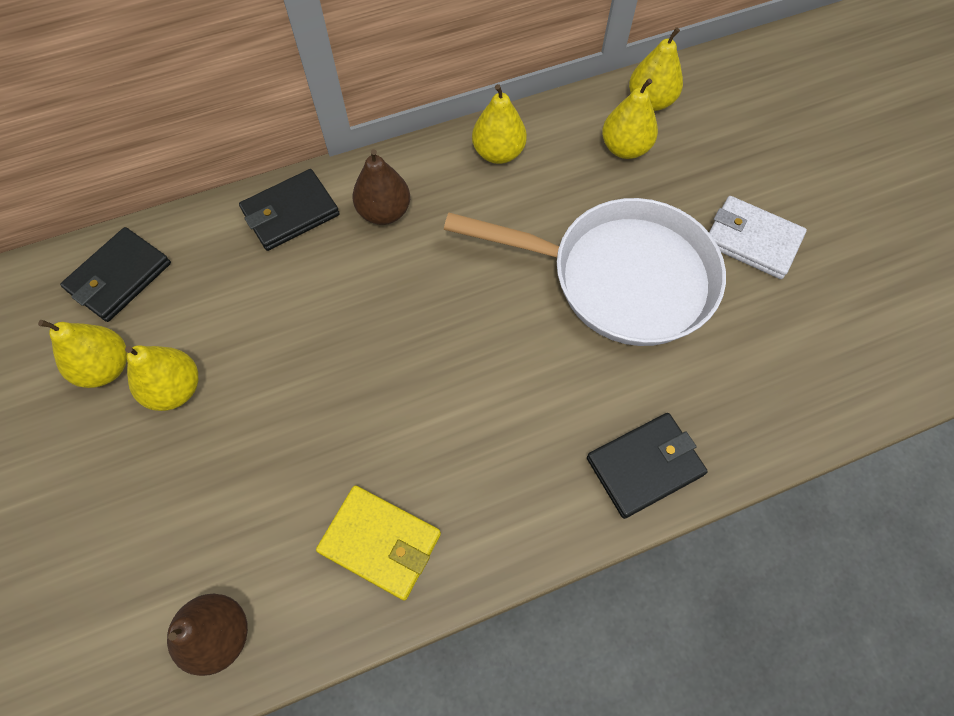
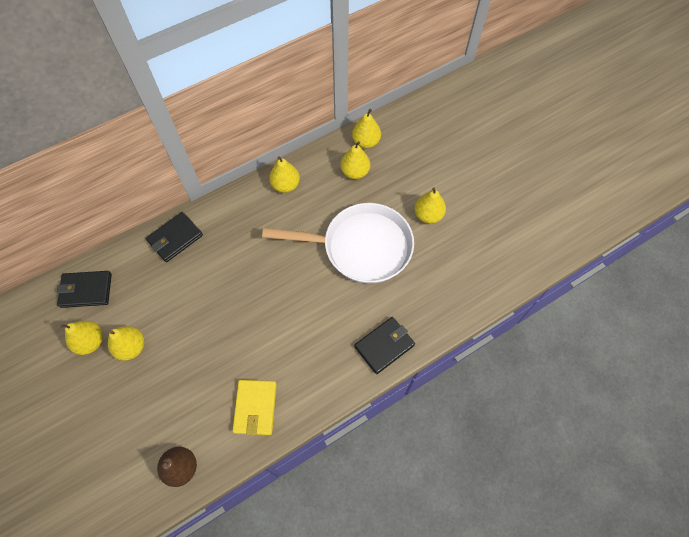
camera: 10 degrees left, 0 degrees up
black wallet [60,227,171,322] -> black wallet turned 60 degrees clockwise [57,271,112,308]
yellow wallet [316,485,441,600] -> yellow wallet turned 75 degrees clockwise [232,380,277,435]
brown pear [353,149,410,225] -> none
white wallet [709,196,807,279] -> yellow pear [414,188,446,224]

